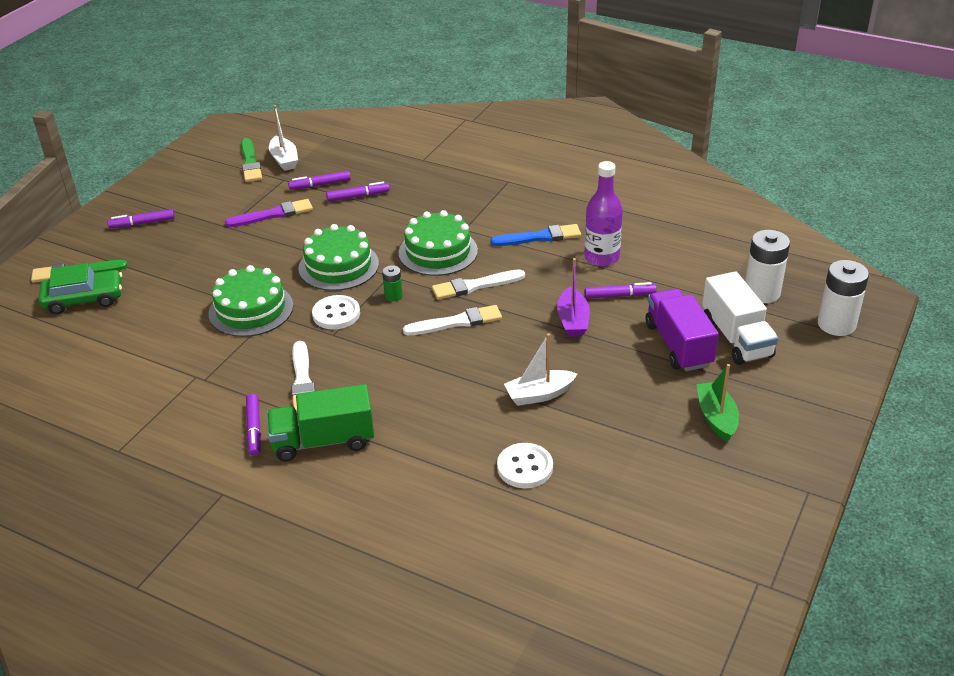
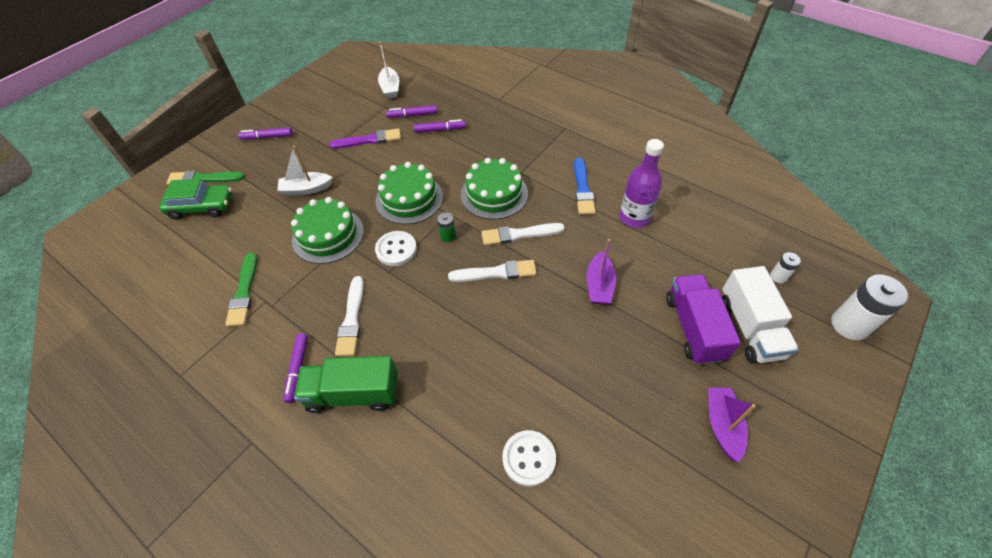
camera: 10 degrees right, 15 degrees up
green brush [241,138,262,182] -> green brush moved to [225,252,257,327]
blue brush [490,224,581,246] -> blue brush turned 90 degrees clockwise [574,158,596,215]
white boat [504,333,577,406] -> white boat moved to [277,145,332,196]
purple marker [584,282,657,299] -> none
green boat [696,364,739,442] -> purple boat [708,388,756,463]
white battery [745,230,790,303] -> white battery [770,252,801,283], size x0.50

